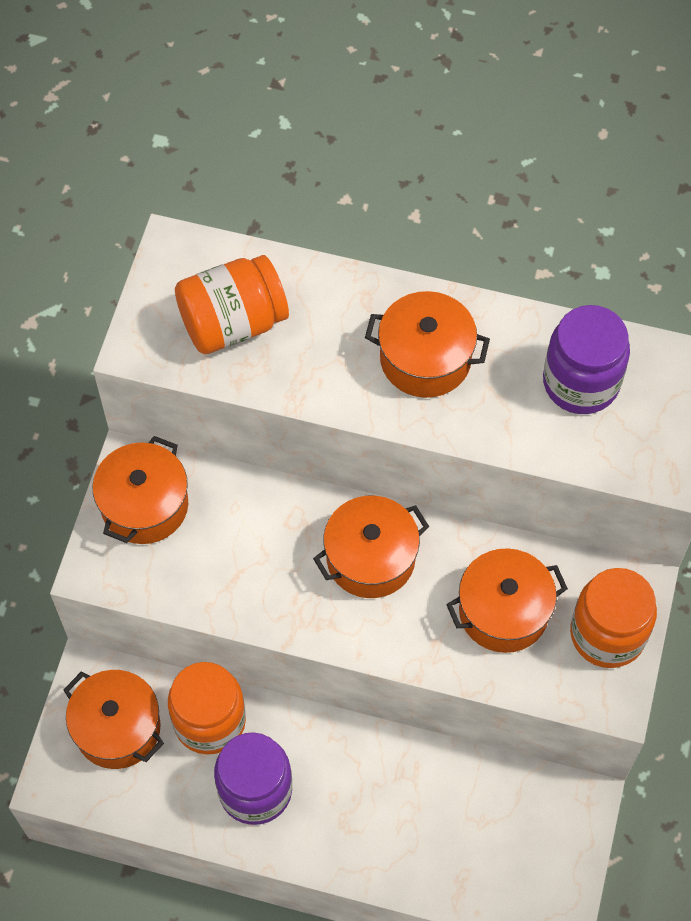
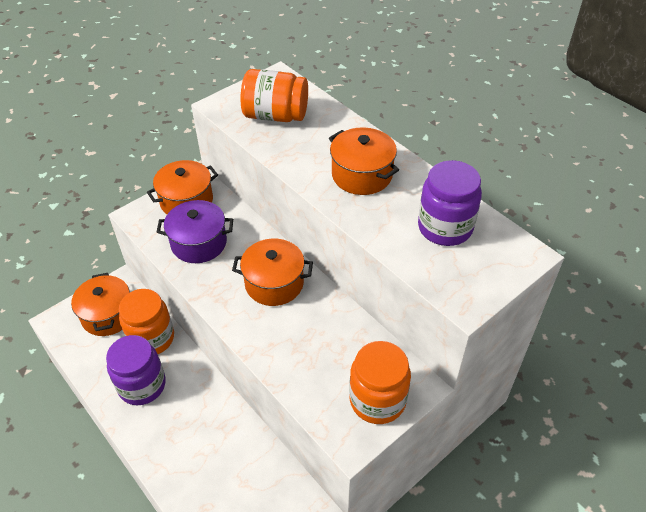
camera: 35 degrees right, 15 degrees down
orange pot [446,548,568,653] -> none
none -> purple pot [157,200,233,263]

